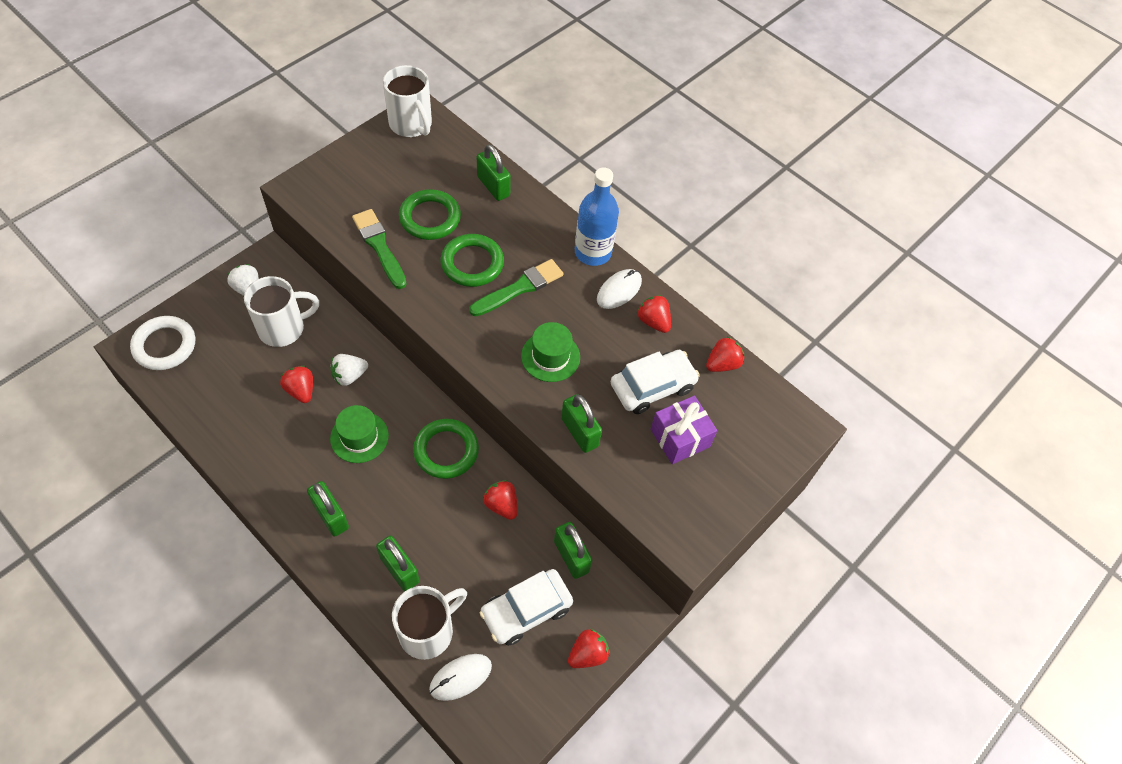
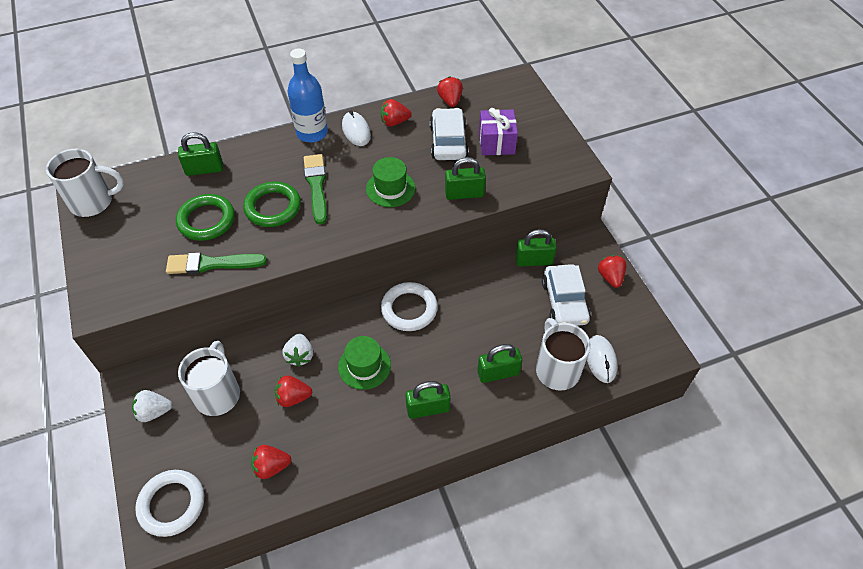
camera: 60 degrees left, 5 degrees down
green ring [413,419,479,479] -> white ring [381,282,438,331]
red strawberry [483,480,518,520] -> red strawberry moved to [251,445,291,479]

